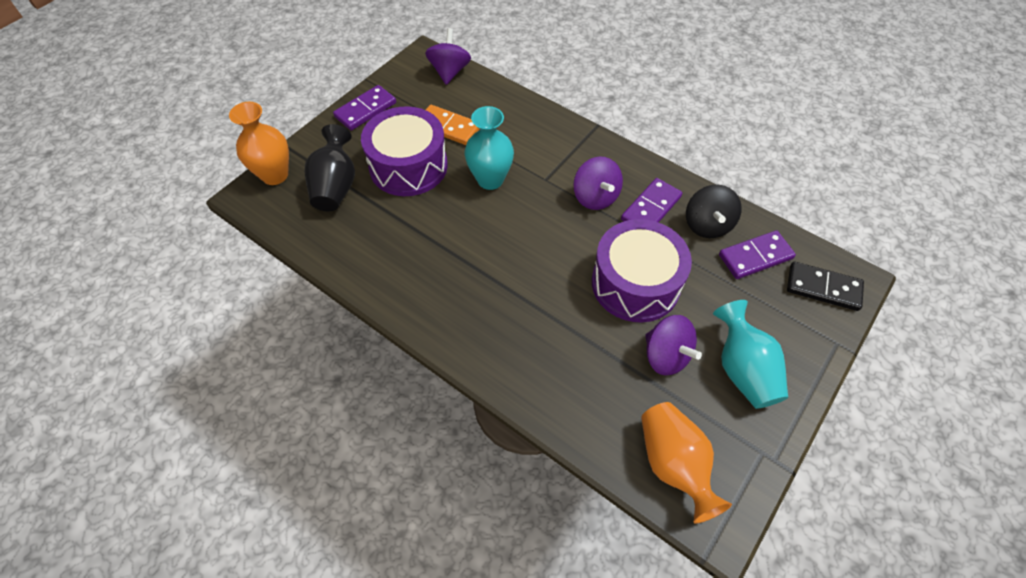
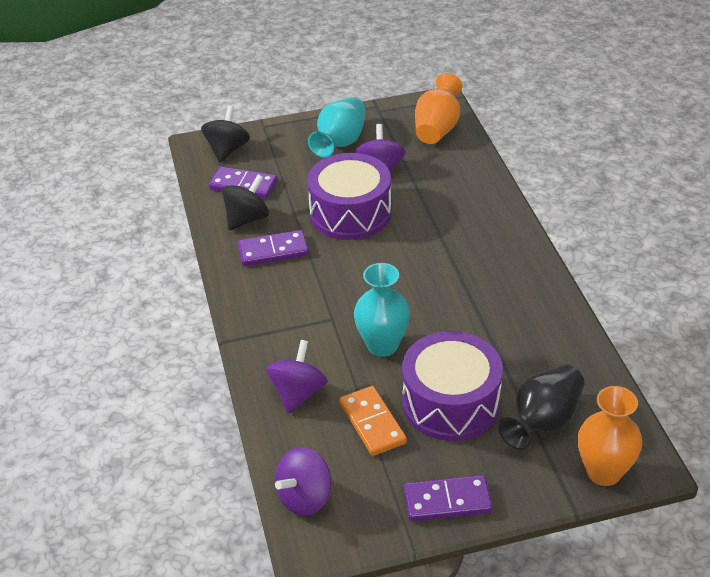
camera: 140 degrees left, 15 degrees down
purple spinning top [573,156,623,210] -> purple spinning top moved to [266,340,328,413]
black domino [787,262,864,311] -> black spinning top [201,105,250,162]

